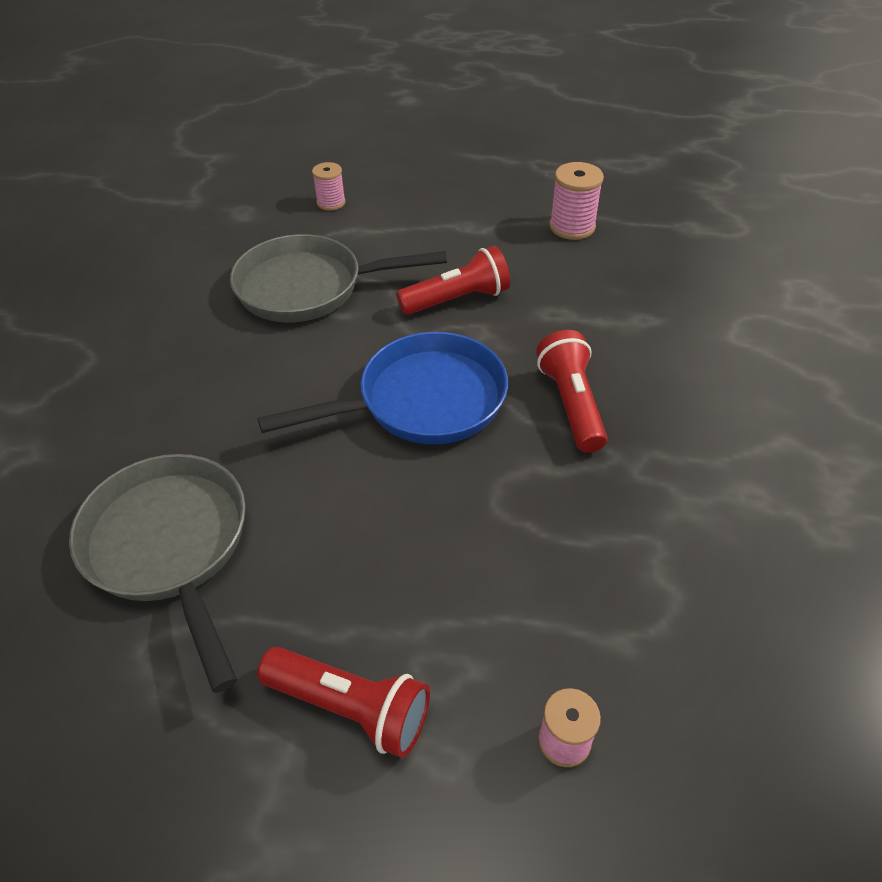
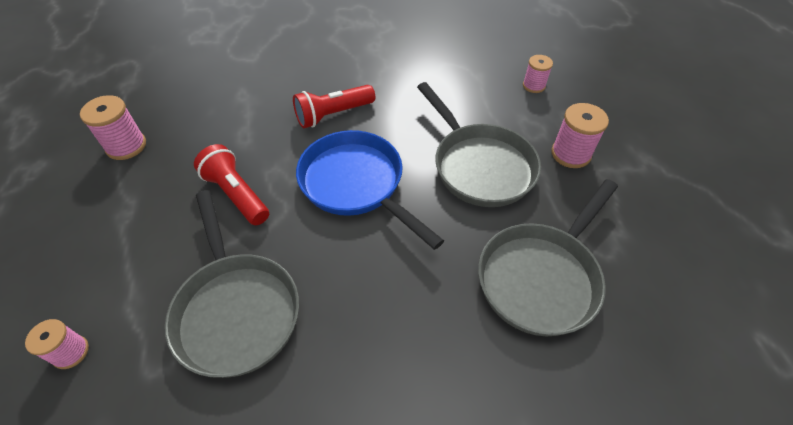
camera: 110 degrees left, 5 degrees up
red flashlight [257,647,430,758] -> pink spool [551,103,609,168]
none -> grey pan [417,82,541,207]

